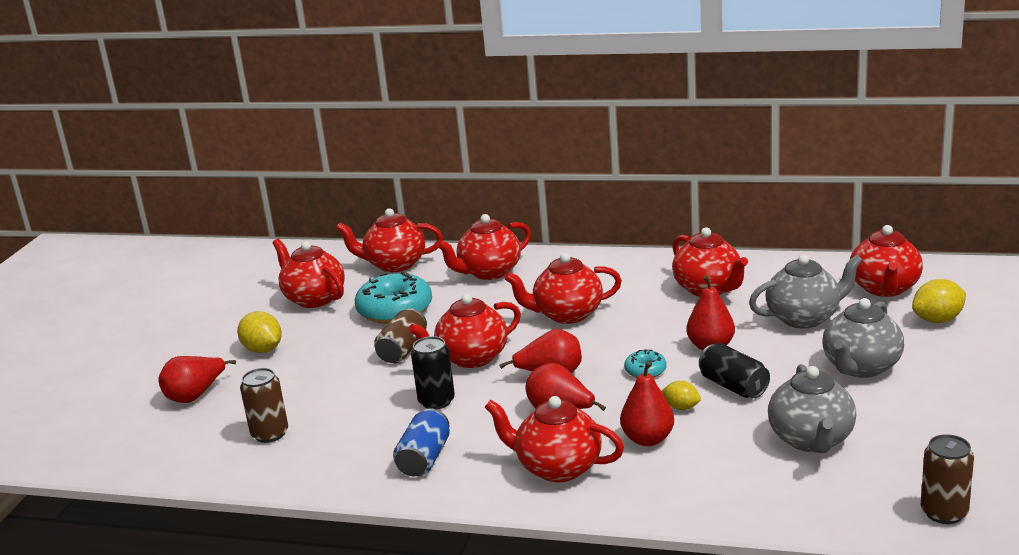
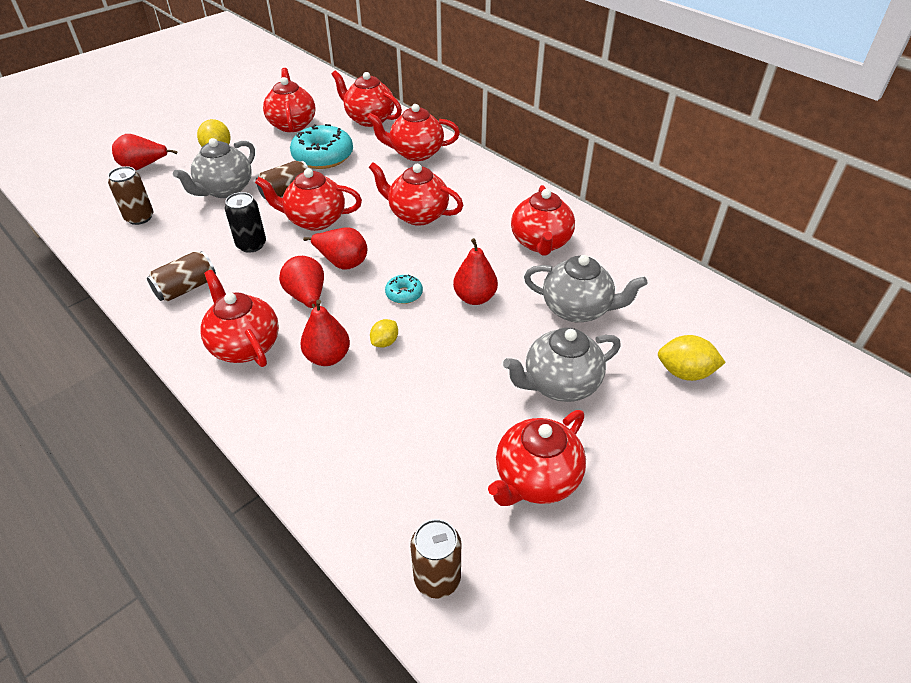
camera: 30 degrees right, 20 degrees up
blue can [393,408,450,476] -> brown can [147,251,216,302]
yellow lemon [661,381,701,410] -> yellow lemon turned 60 degrees clockwise [370,319,398,347]
black can [699,343,770,398] -> none
grey teapot [768,364,856,453] -> grey teapot moved to [173,138,255,198]
red teapot [850,225,923,297] -> red teapot moved to [488,410,586,506]

